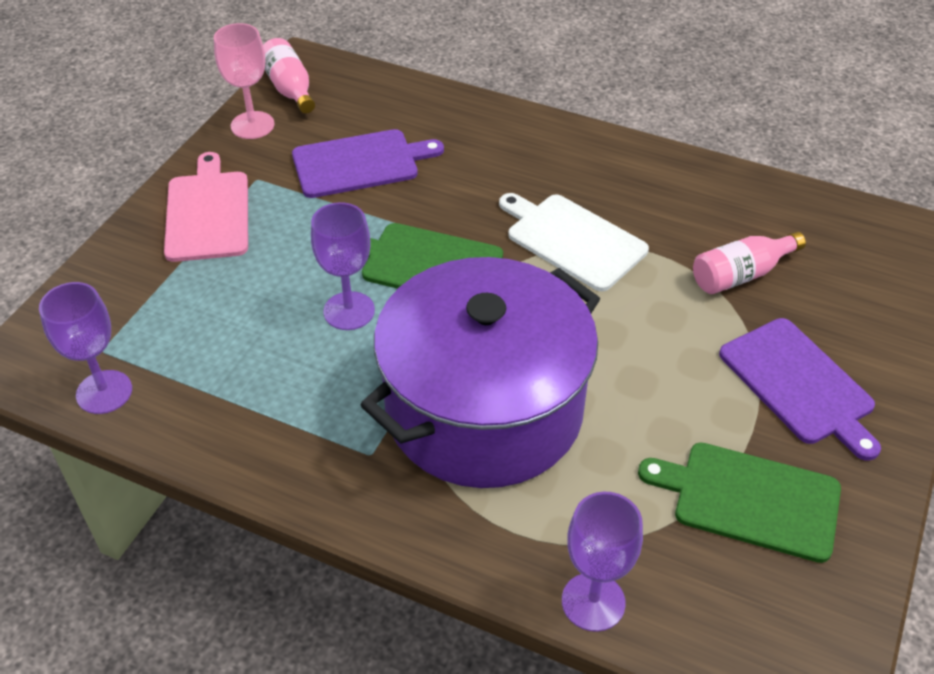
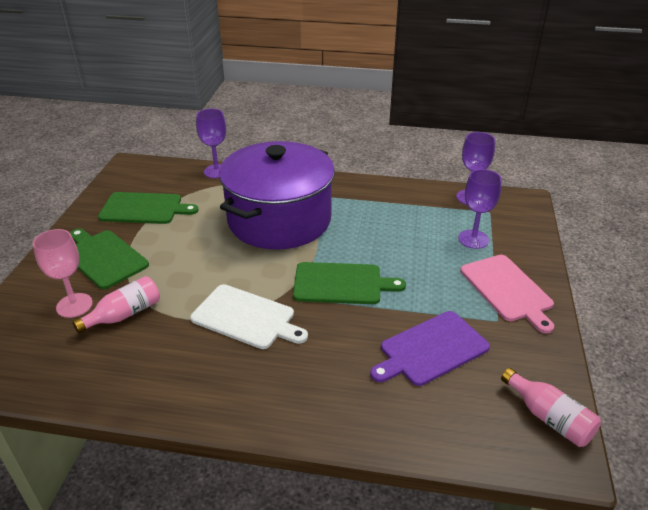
camera: 165 degrees right, 10 degrees down
pink goblet [214,23,274,139] -> pink goblet moved to [33,229,93,318]
purple goblet [311,202,375,330] -> purple goblet moved to [458,169,502,249]
purple cutting board [719,318,881,461] -> green cutting board [70,229,149,289]

